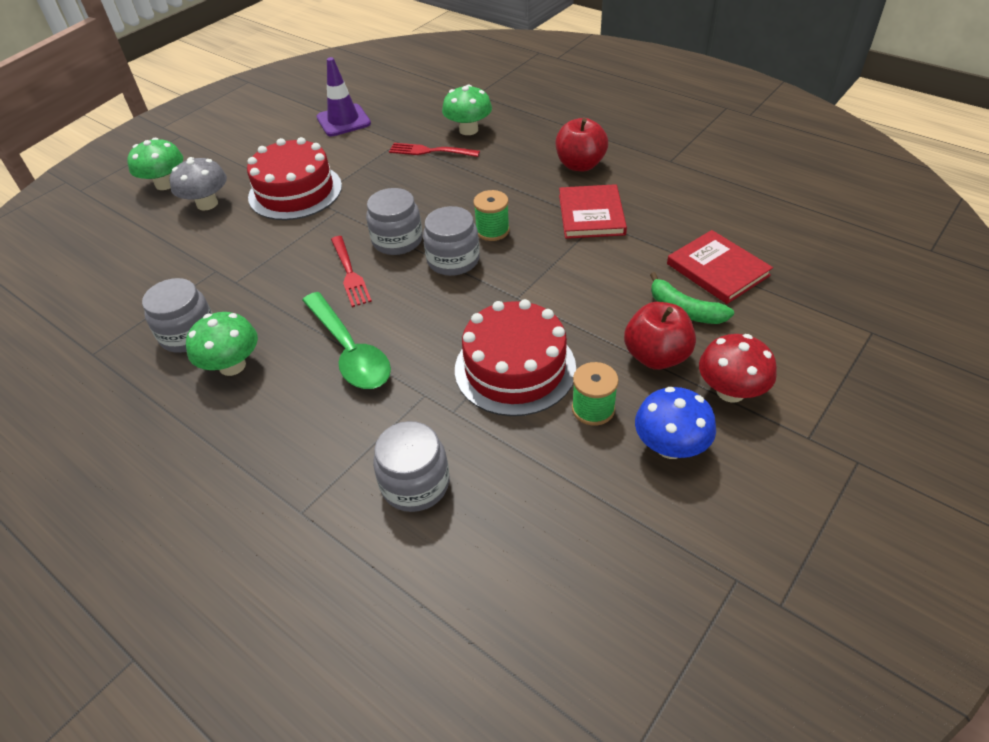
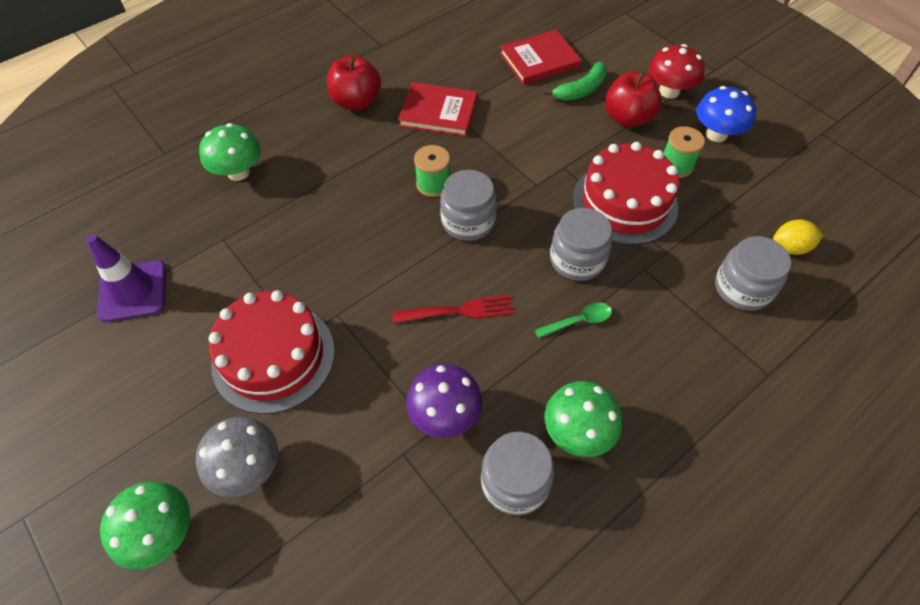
camera: 80 degrees left, 10 degrees up
green spoon [302,292,391,389] -> green spoon [535,303,612,338], size x0.49
grey jar [366,188,423,255] -> grey jar moved to [550,208,613,281]
red fork [389,143,480,157] -> none
none -> purple mushroom [406,364,483,438]
none -> yellow lemon [773,219,823,255]

